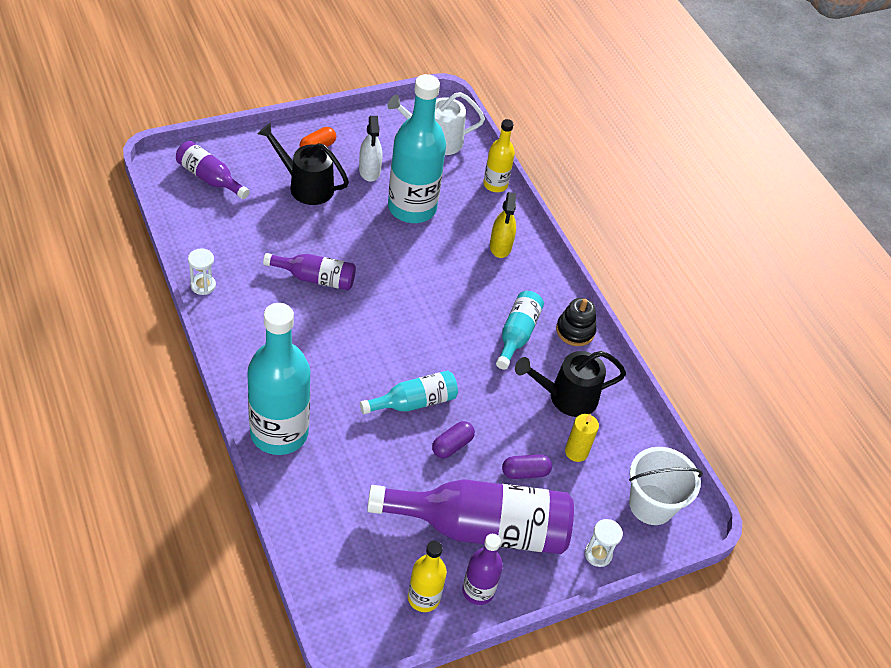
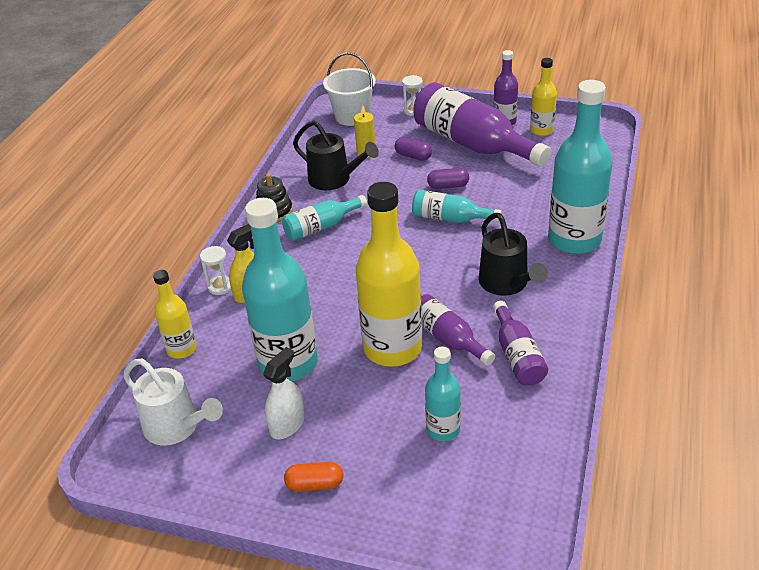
camera: 130 degrees left, 10 degrees down
purple bottle [176,141,250,199] -> purple bottle moved to [493,301,548,386]
white hourglass [188,248,216,295] -> white hourglass moved to [200,246,231,295]
black watering can [258,123,349,205] -> black watering can moved to [479,213,548,296]
none -> yellow bottle [356,182,422,367]
none -> turquoise bottle [425,347,461,441]

